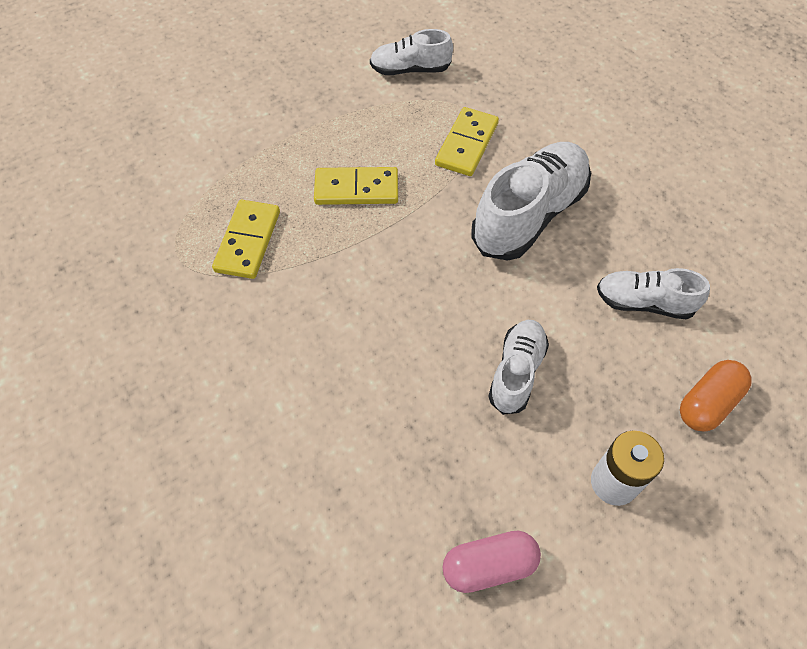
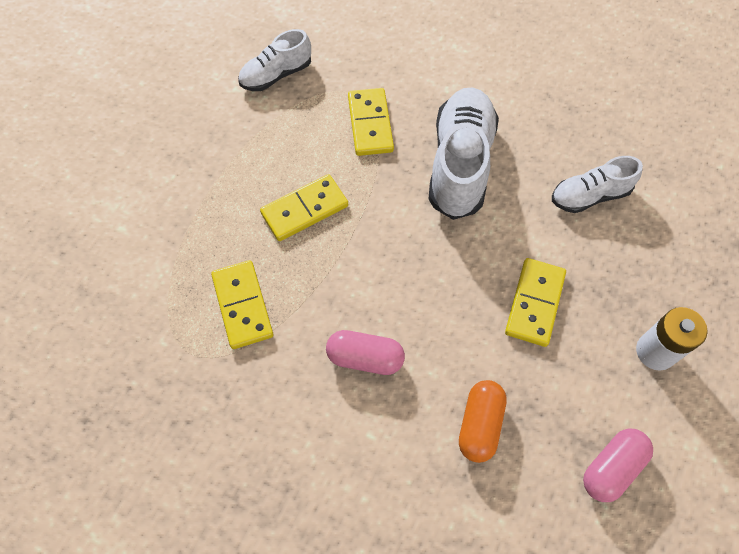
camera: 30 degrees left, 5 degrees up
white shoe [488,320,549,415] -> yellow domino [505,258,566,347]
orange capsule [680,360,752,431] -> orange capsule moved to [459,380,507,463]
none -> pink capsule [326,330,405,375]

